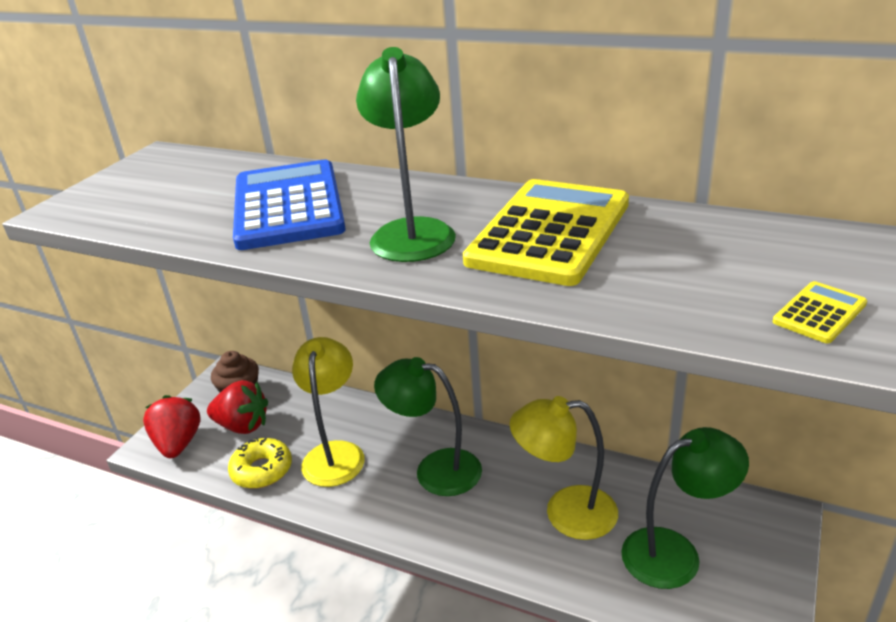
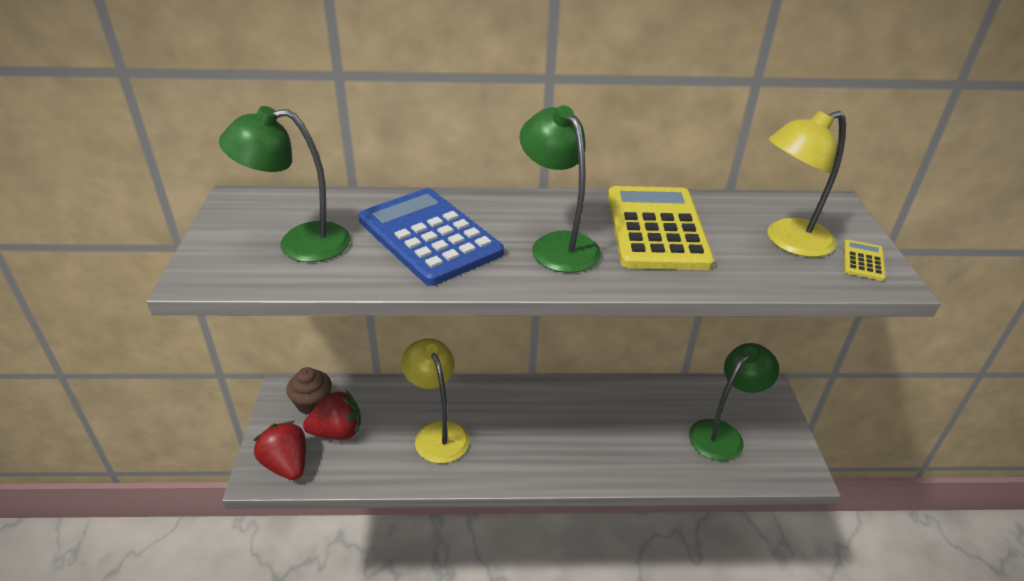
camera: 30 degrees left, 5 degrees up
yellow donut [228,437,292,489] -> none
green lamp [374,357,482,496] -> green lamp moved to [219,106,351,262]
yellow lamp [510,396,618,540] -> yellow lamp moved to [767,111,846,257]

